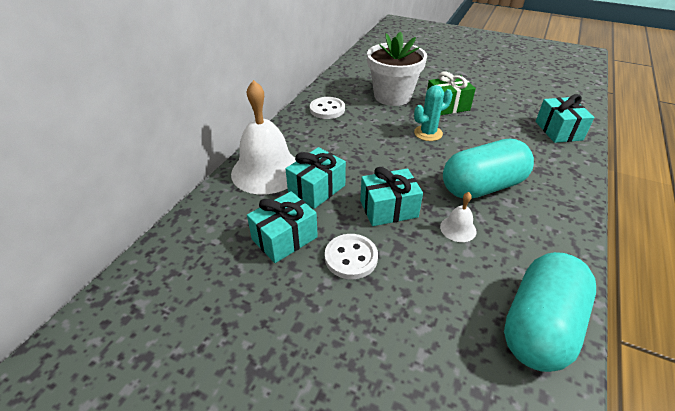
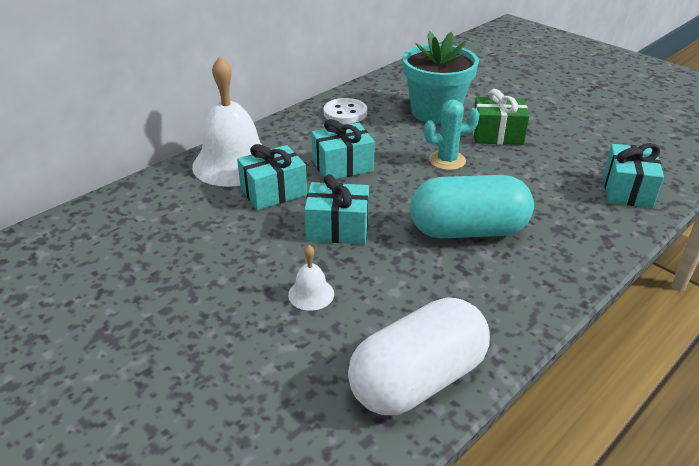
camera: 20 degrees right, 5 degrees down
turquoise gift [247,191,318,263] -> turquoise gift moved to [311,119,375,179]
white button [325,234,378,279] -> none
white flower pot [367,32,427,106] -> turquoise flower pot [402,31,479,124]
white bell [440,192,477,242] -> white bell moved to [288,245,334,311]
turquoise capsule [504,252,596,372] -> white capsule [348,298,490,415]

